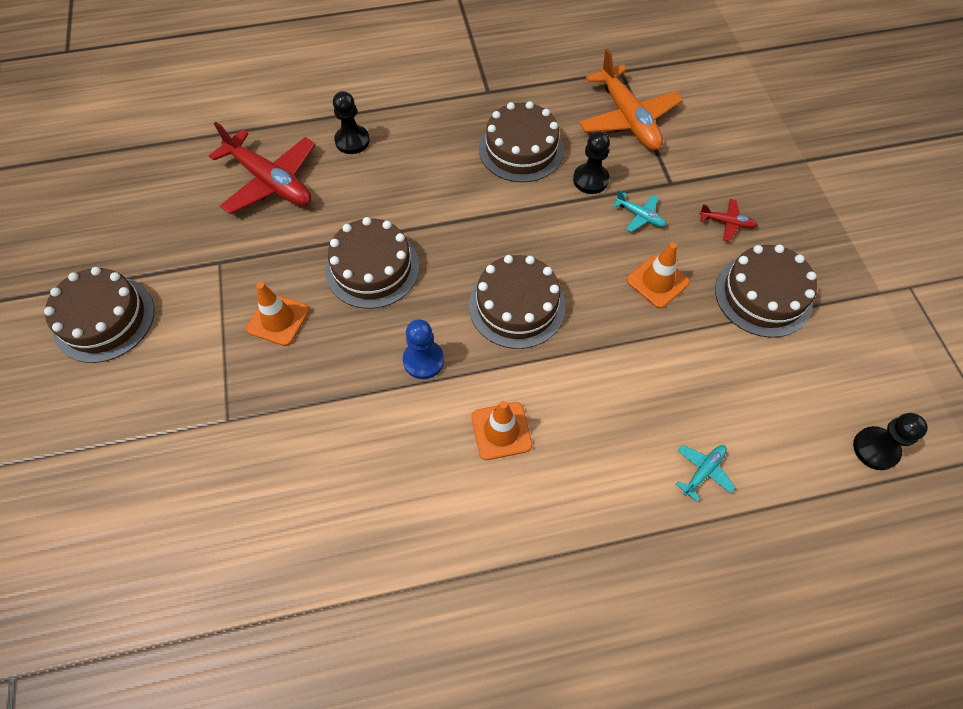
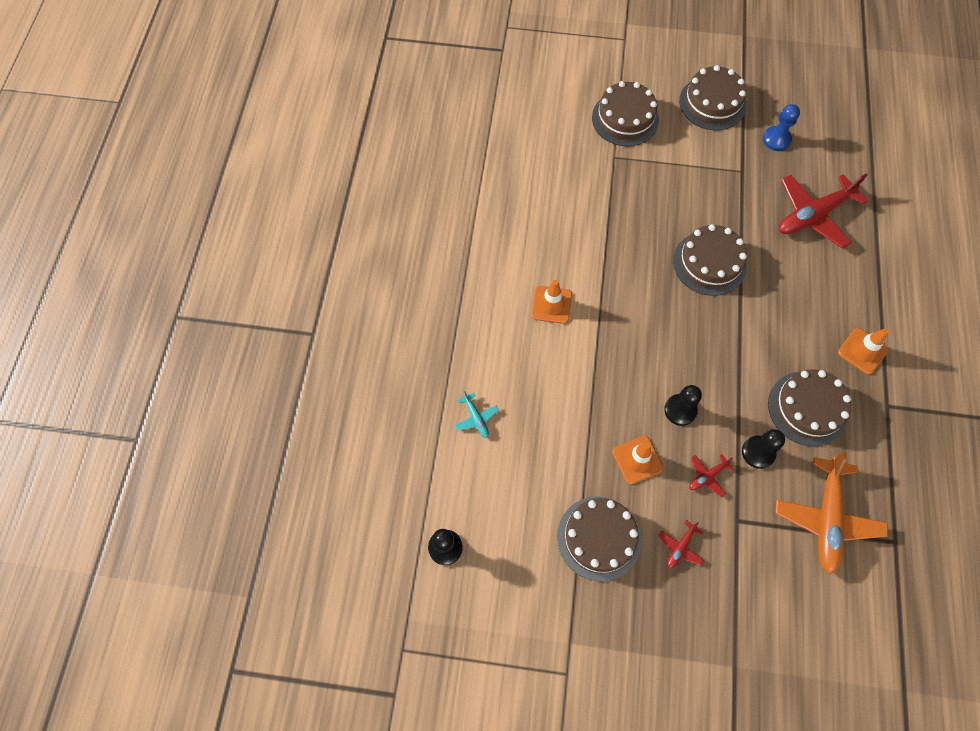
camera: 110 degrees right, 5 degrees up
orange traffic cone [246,282,309,346] -> orange traffic cone moved to [838,328,889,375]
black pawn [333,91,370,154] -> black pawn moved to [664,385,702,426]
blue pawn [403,319,444,379] -> blue pawn moved to [763,104,800,151]
brown cake [469,255,566,349] -> brown cake moved to [592,81,659,146]
orange plane [579,49,683,150] -> orange plane turned 75 degrees counterclockwise [775,451,888,574]
turquoise plane [613,190,666,232] -> red plane [689,454,734,497]

